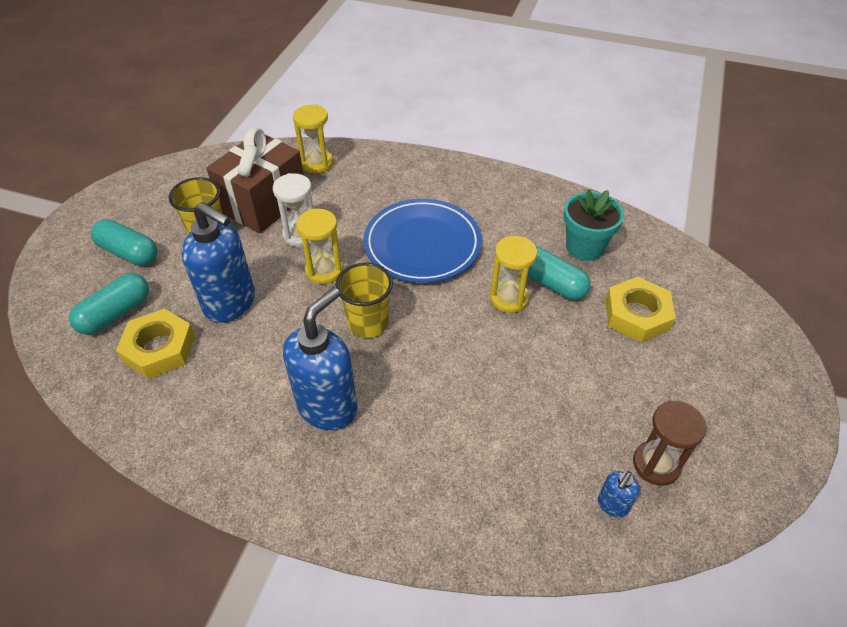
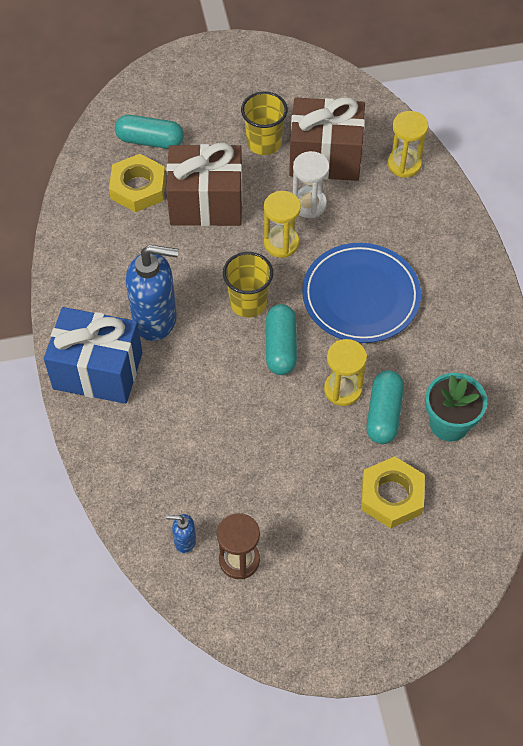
camera: 60 degrees right, 10 degrees up
turquoise capsule [91,219,157,266] -> turquoise capsule moved to [266,304,297,375]
blue soap dispenser [181,202,255,323] -> brown gift [166,143,243,226]
none -> blue gift [44,307,142,404]

